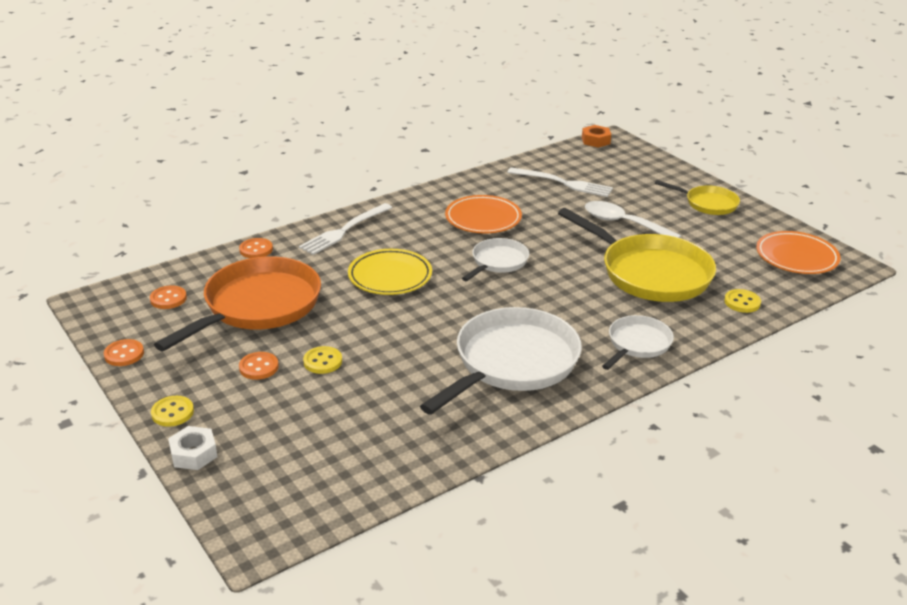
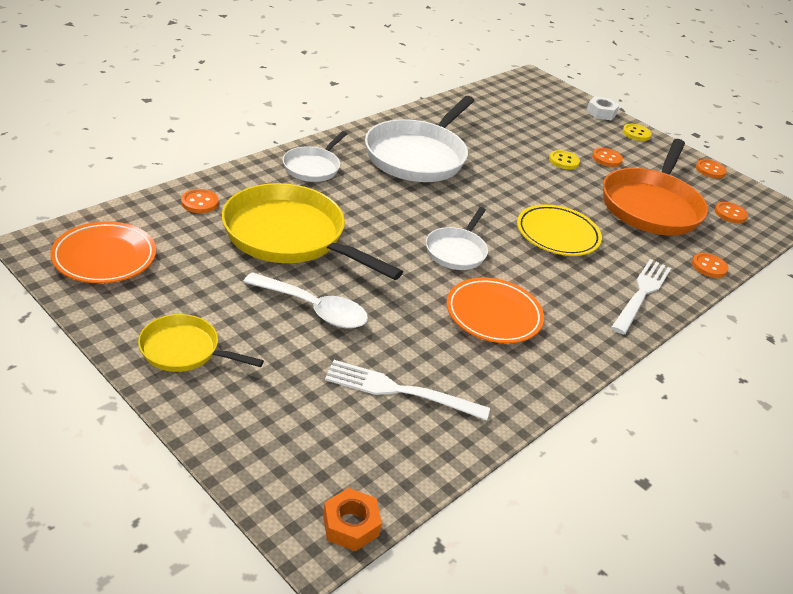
camera: 165 degrees right, 5 degrees up
yellow button [724,289,761,313] -> orange button [181,189,219,213]

